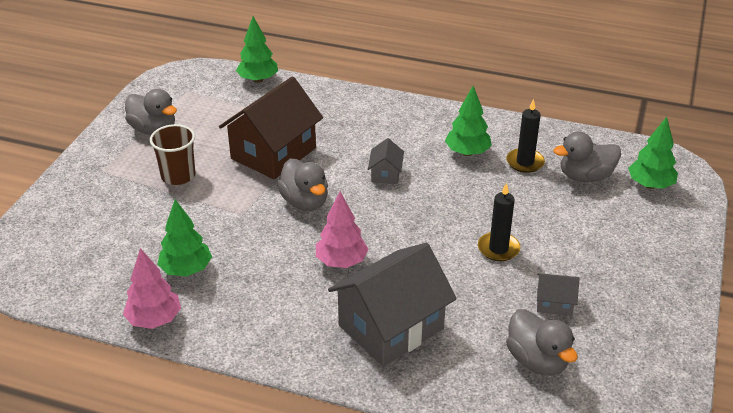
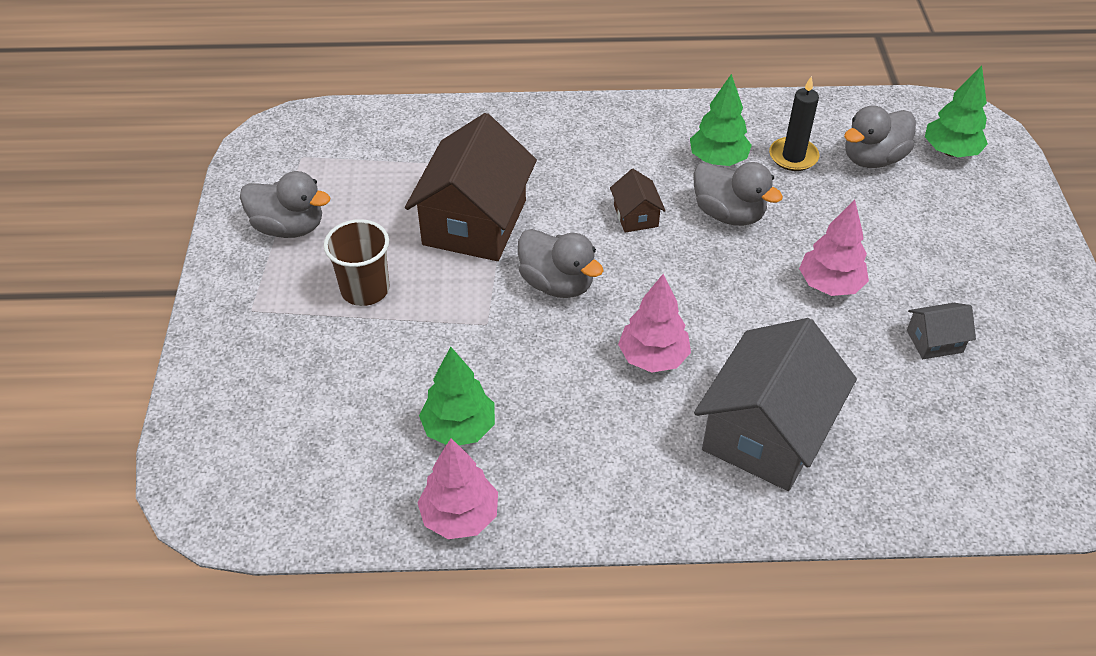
camera: 20 degrees left, 10 degrees up
green tree [236,16,278,83] -> none
grey house [368,138,404,184] -> brown house [610,169,666,232]
black candle [478,183,520,261] -> pink tree [799,200,869,296]
grey duck [506,309,578,375] -> grey duck moved to [693,162,783,226]

